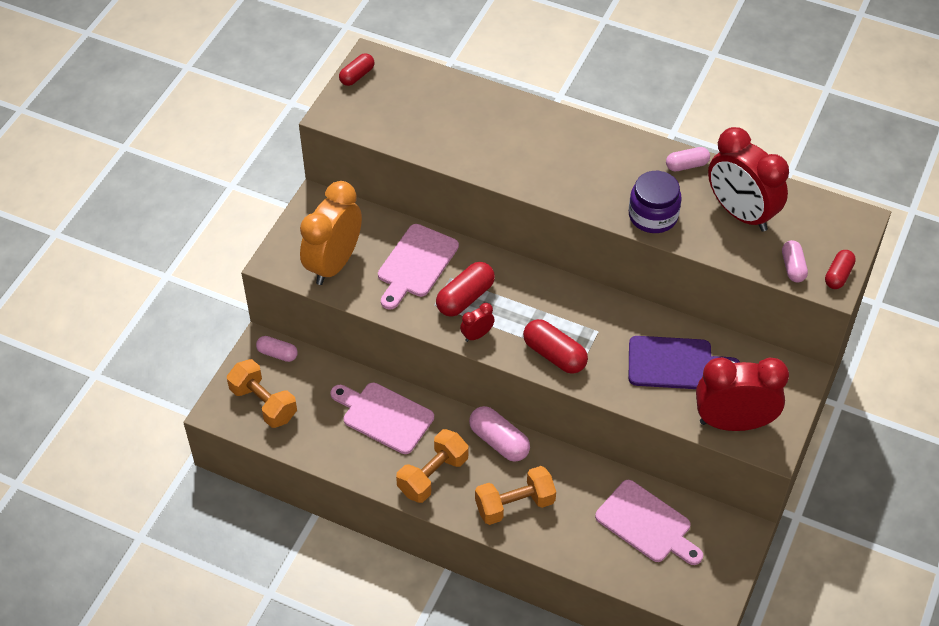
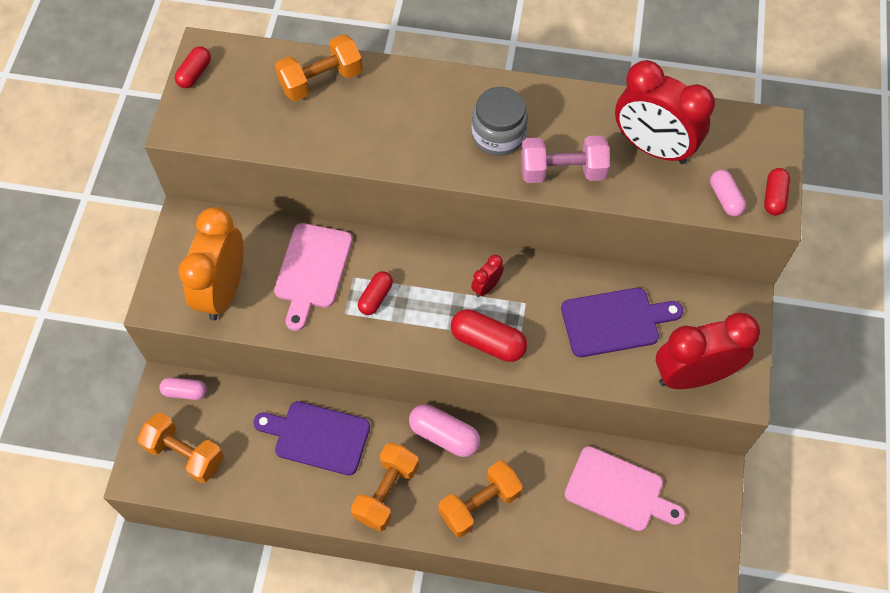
camera: 15 degrees left, 10 degrees up
pink cutting board [331,383,434,454] -> purple cutting board [253,401,370,475]
red capsule [436,262,495,317] -> red capsule [358,271,393,315], size x0.63
red clock [460,303,494,342] -> red clock moved to [471,255,504,297]
purple jar [629,171,682,233] -> pink dumbbell [521,136,610,183]
pink capsule [666,147,710,171] -> none
none -> orange dumbbell [275,34,363,101]
none -> grey jar [471,87,528,156]

